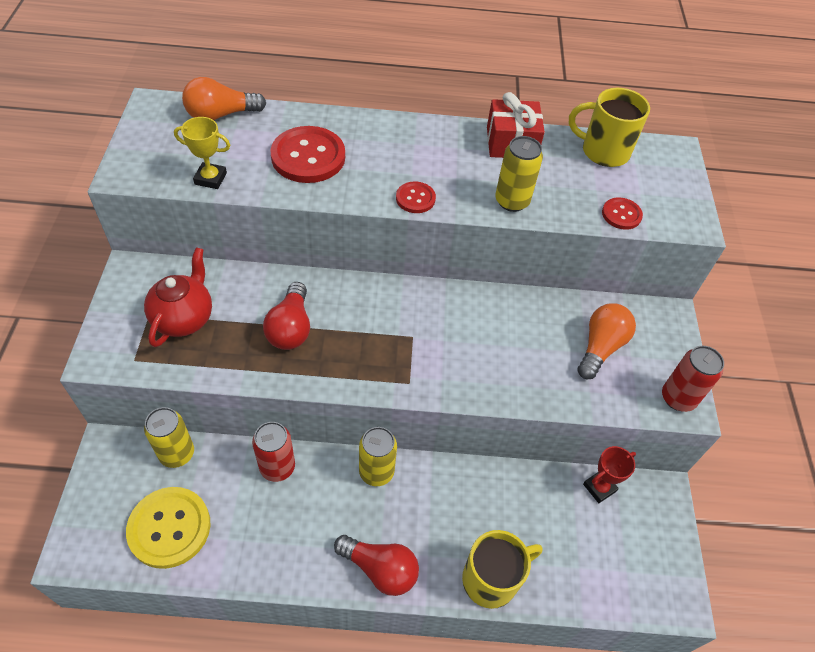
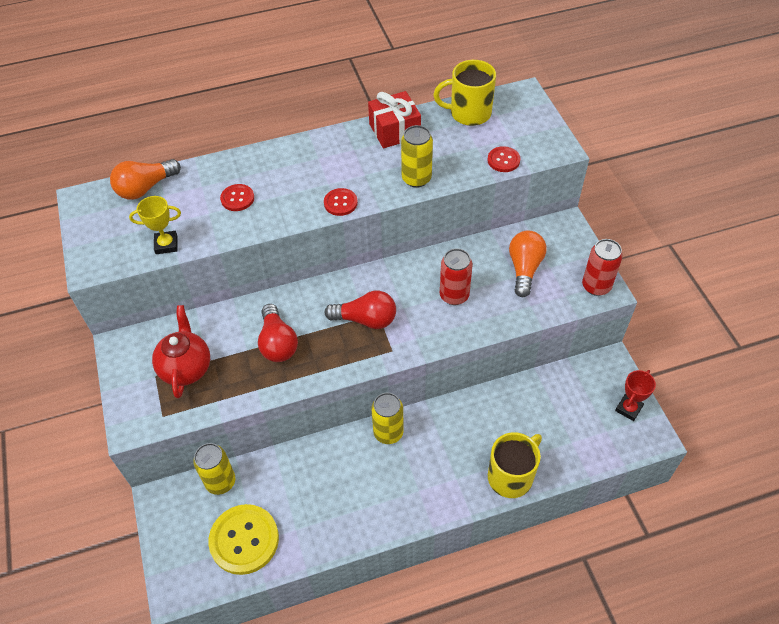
camera: 15 degrees left, 0 degrees up
red can [252,422,295,482] -> red can moved to [440,249,472,305]
red button [270,126,345,183] -> red button [220,184,254,211], size x0.52
red light bulb [334,535,419,596] -> red light bulb moved to [324,290,396,329]
red trophy [583,446,636,503] -> red trophy moved to [615,370,656,421]

